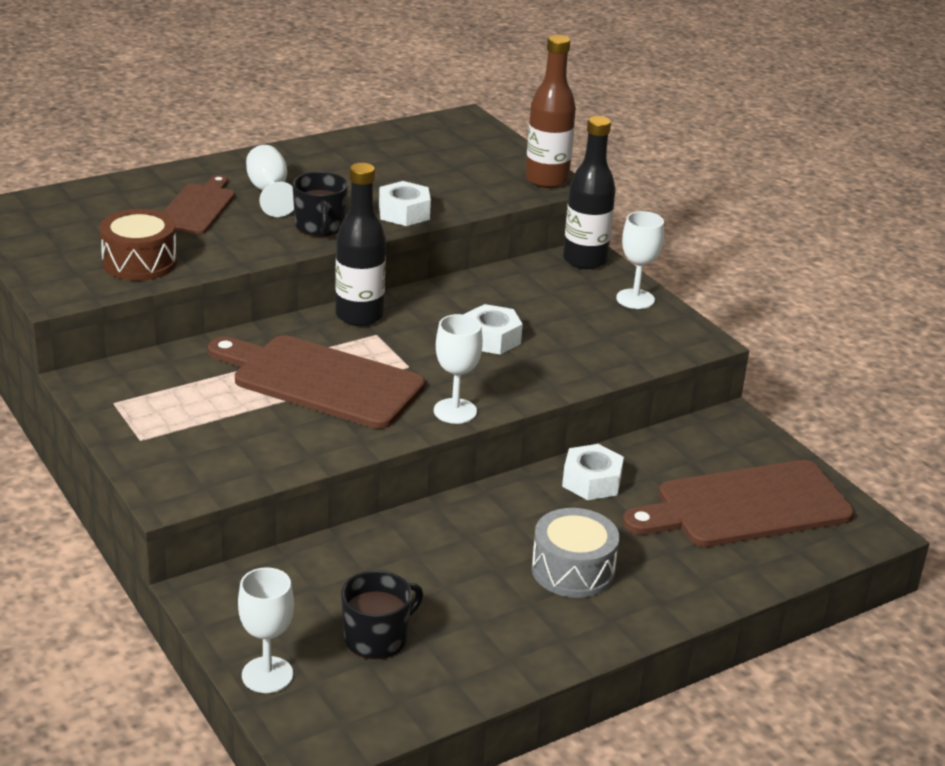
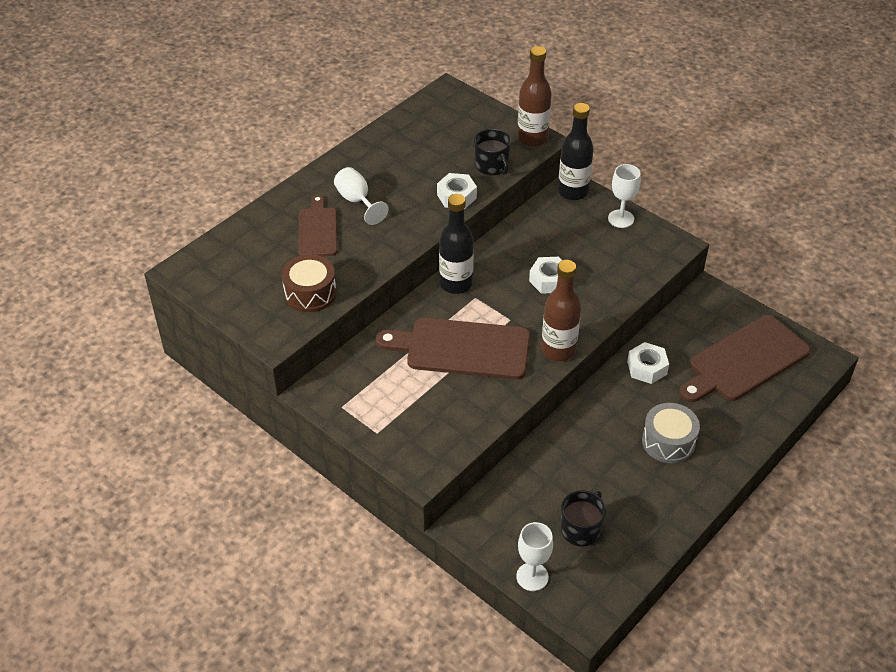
camera: 15 degrees left, 15 degrees up
black mug [292,172,348,237] -> black mug moved to [474,129,511,176]
white goblet [434,314,483,424] -> brown bottle [541,260,581,361]

